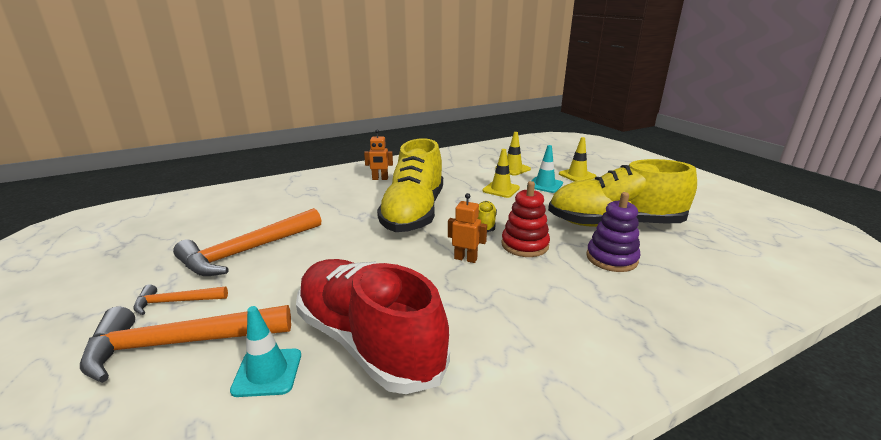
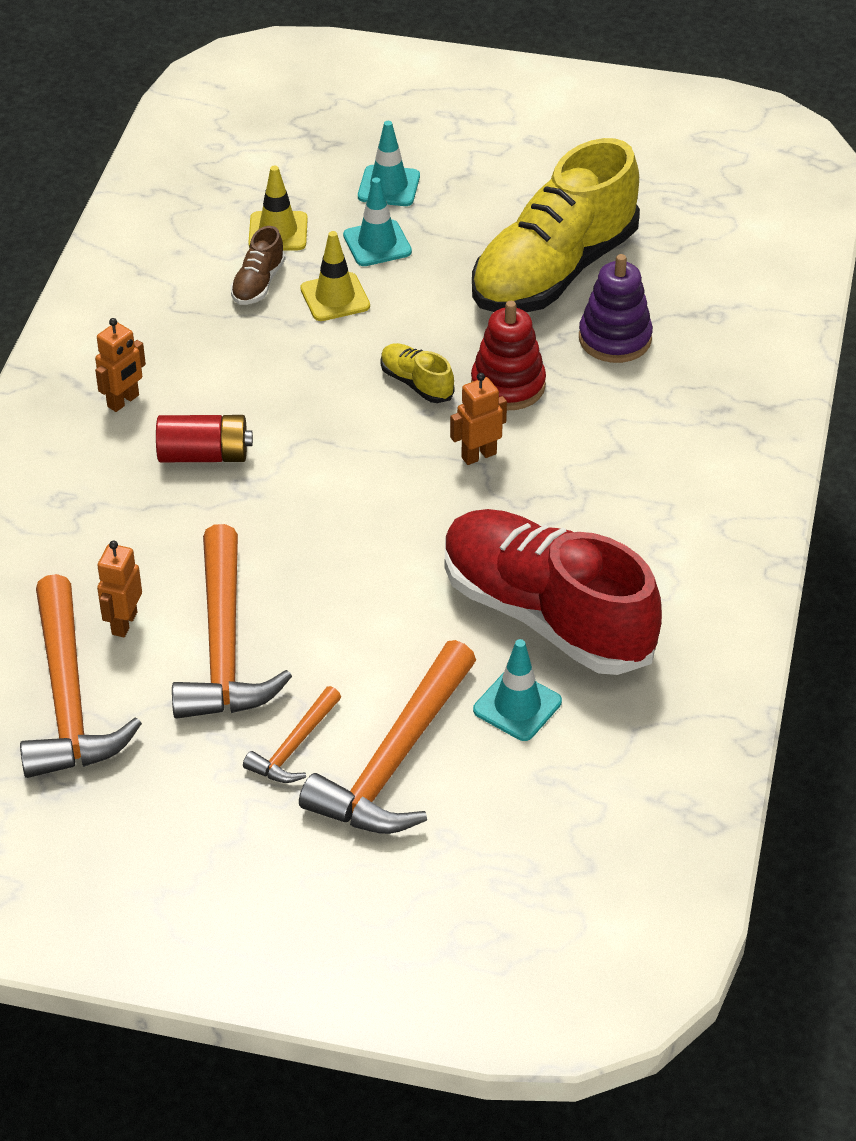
camera: 50 degrees left, 20 degrees up
red shoe [296,259,450,394] -> red shoe turned 45 degrees clockwise [445,509,662,675]
yellow shoe [377,138,443,232] -> none
yellow traffic cone [559,137,596,182] -> turquoise traffic cone [358,121,420,206]
none -> orange hammer [20,574,142,778]
none -> orange robot [97,541,142,637]
none -> red battery [156,415,253,462]
none -> brown shoe [231,226,285,305]

